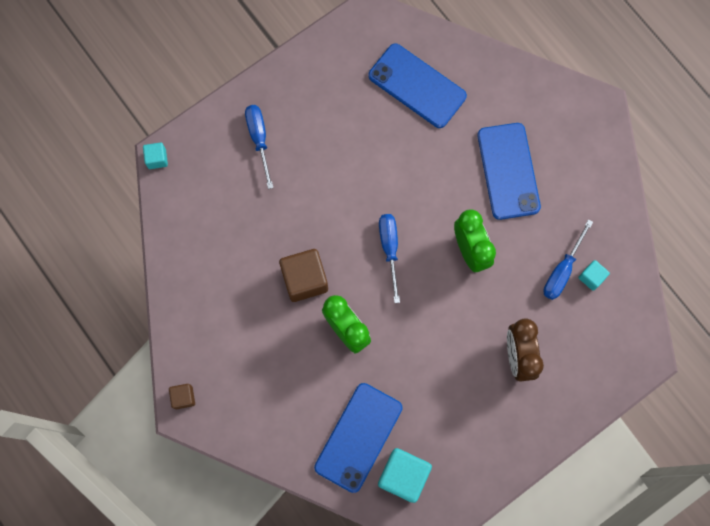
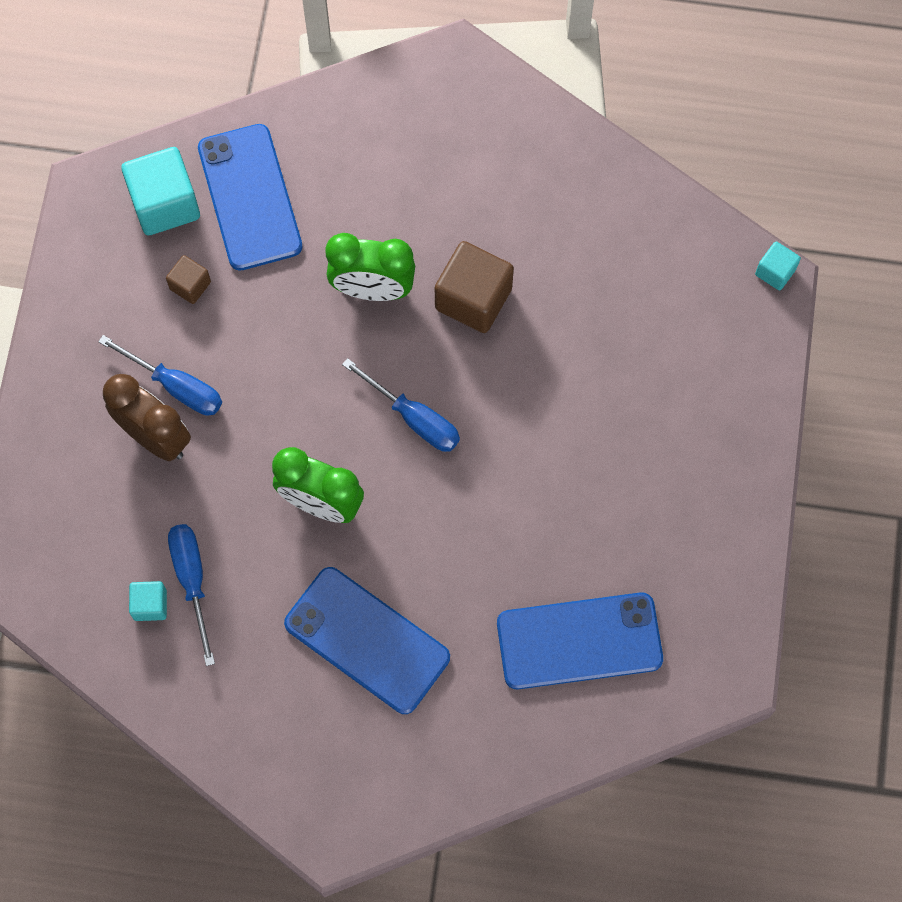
camera: 135 degrees right, 5 degrees down
brown cube [169,384,195,409] -> brown cube moved to [166,255,211,304]
blue screwdriver [245,105,273,189] -> blue screwdriver moved to [98,335,222,416]

